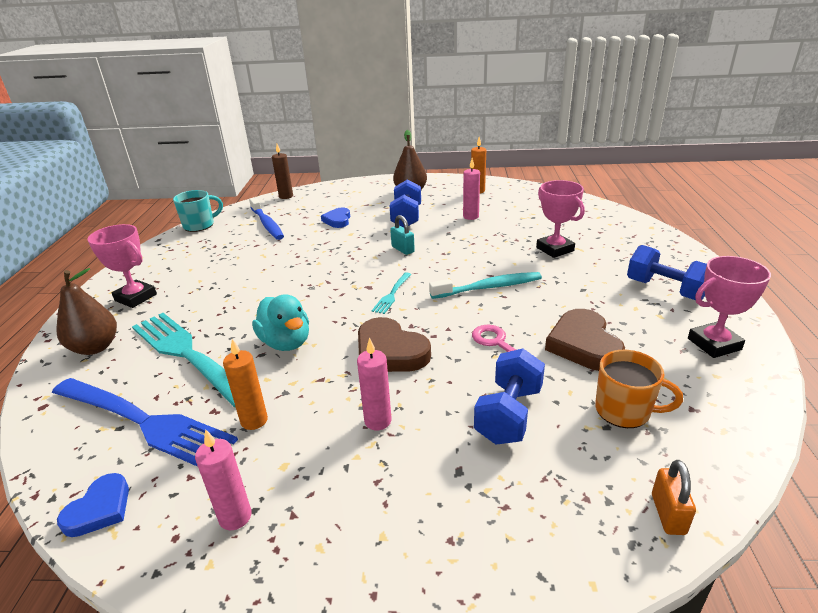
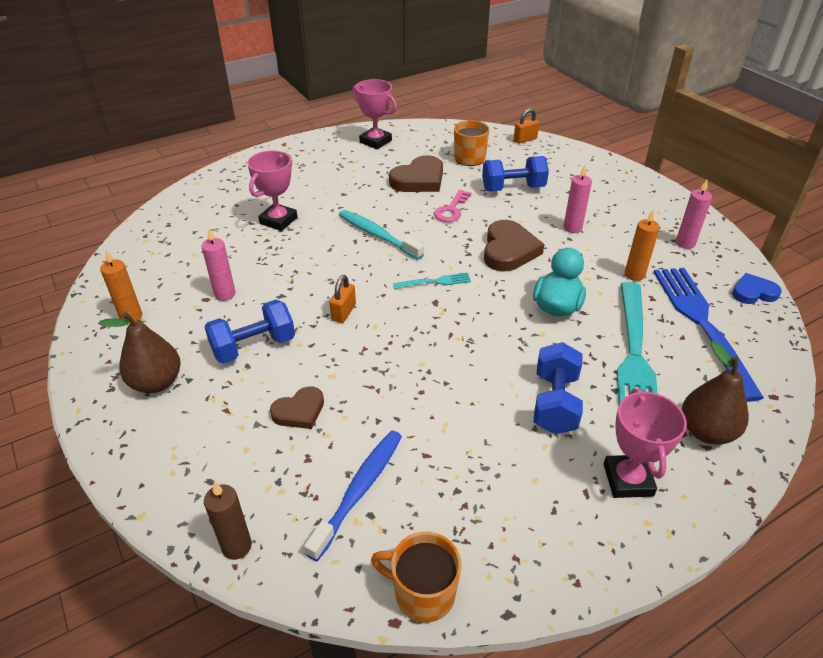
camera: 125 degrees left, 10 degrees up
turquoise mug [173,190,223,232] -> orange mug [371,532,462,623]
blue heart [321,208,350,228] -> brown heart [270,386,324,429]
turquoise padlock [390,215,415,255] -> orange padlock [329,275,356,323]
blue dumbbell [627,245,707,300] -> blue dumbbell moved to [534,342,583,434]

